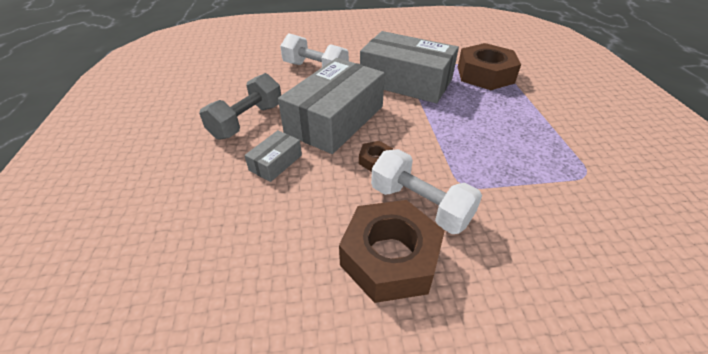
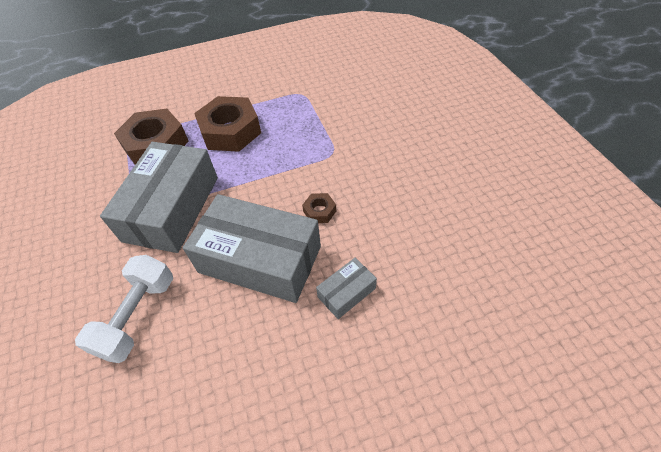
camera: 100 degrees left, 10 degrees up
grey dumbbell [199,73,281,140] -> none
grey box [245,130,302,182] -> grey box turned 60 degrees counterclockwise [316,258,377,319]
brown nut [339,200,445,303] -> brown nut moved to [194,96,261,152]
white dumbbell [371,149,482,234] -> none

